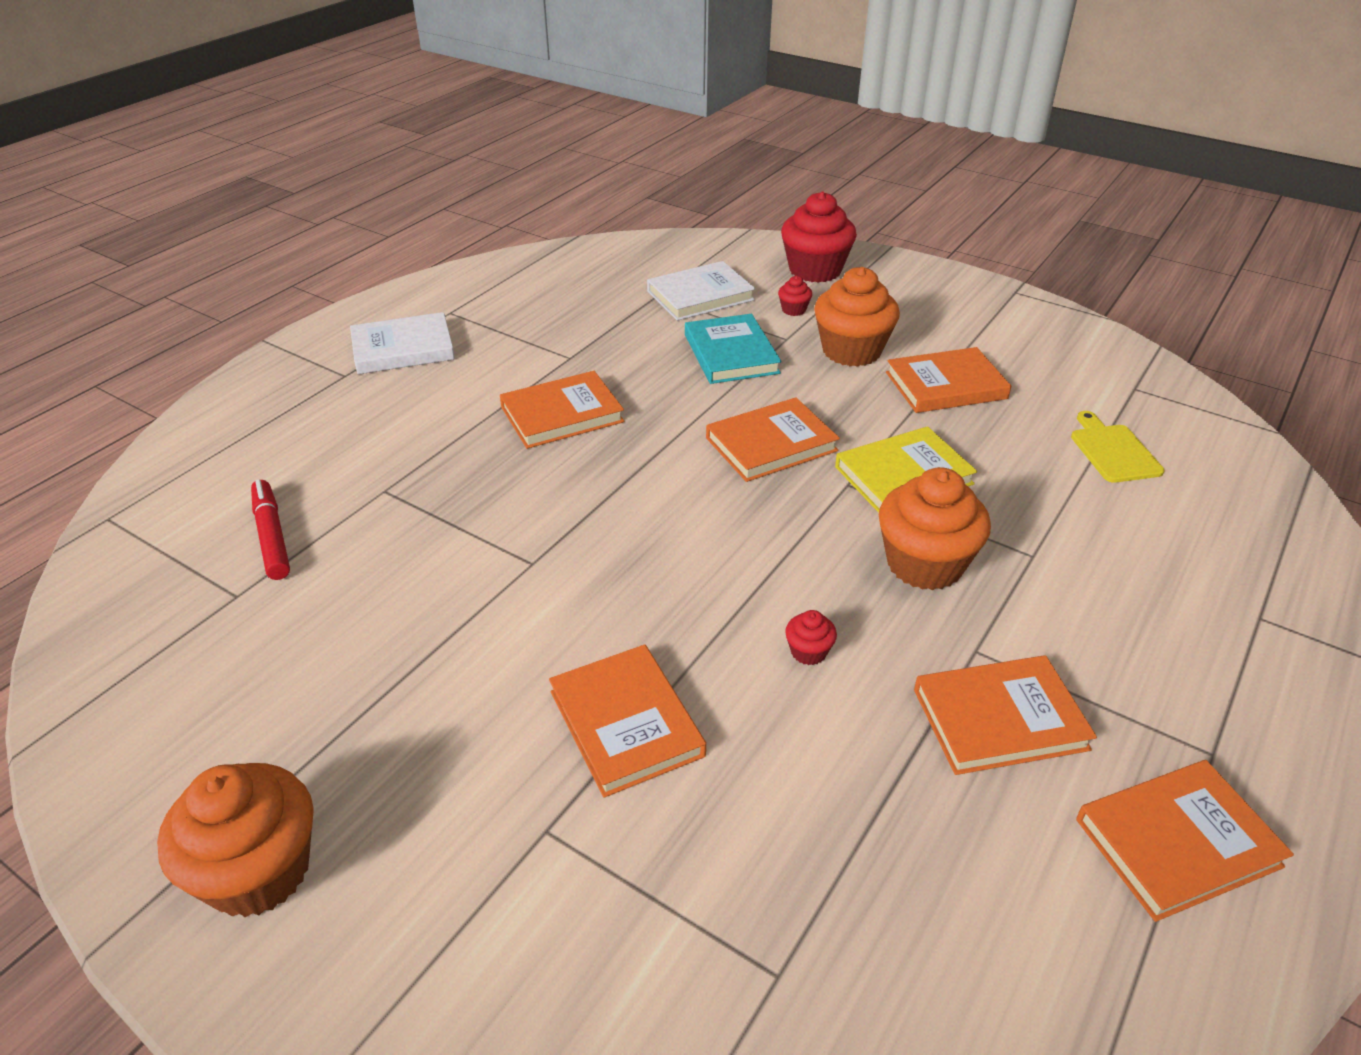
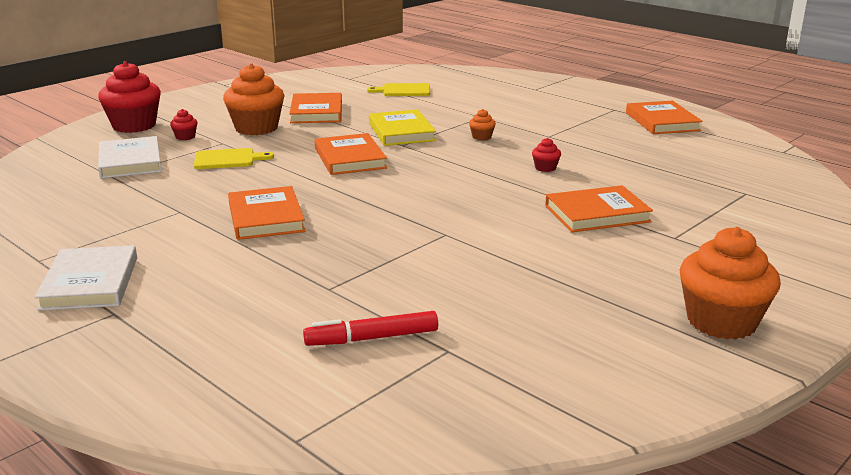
camera: 80 degrees left, 15 degrees down
turquoise book [685,314,781,384] -> yellow cutting board [194,148,274,169]
orange cupcake [878,467,991,590] -> orange cupcake [469,109,496,140], size x0.43
orange book [914,655,1097,775] -> none

